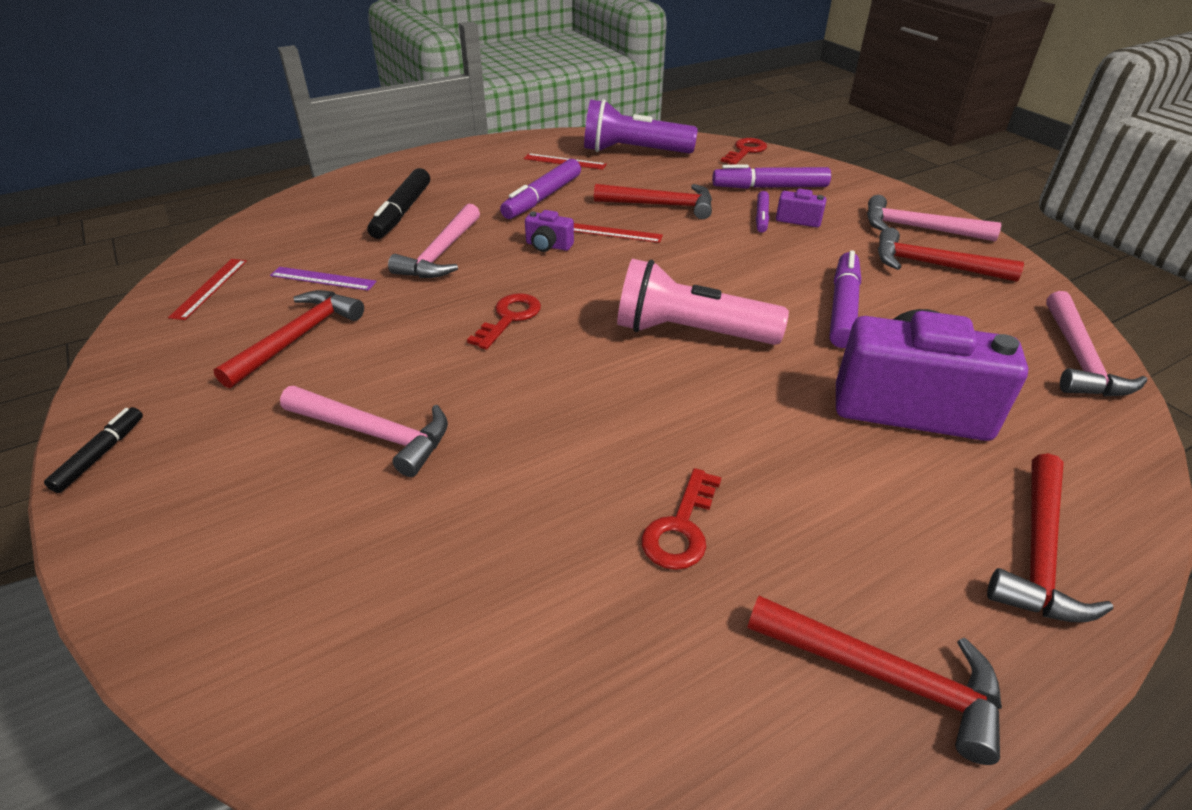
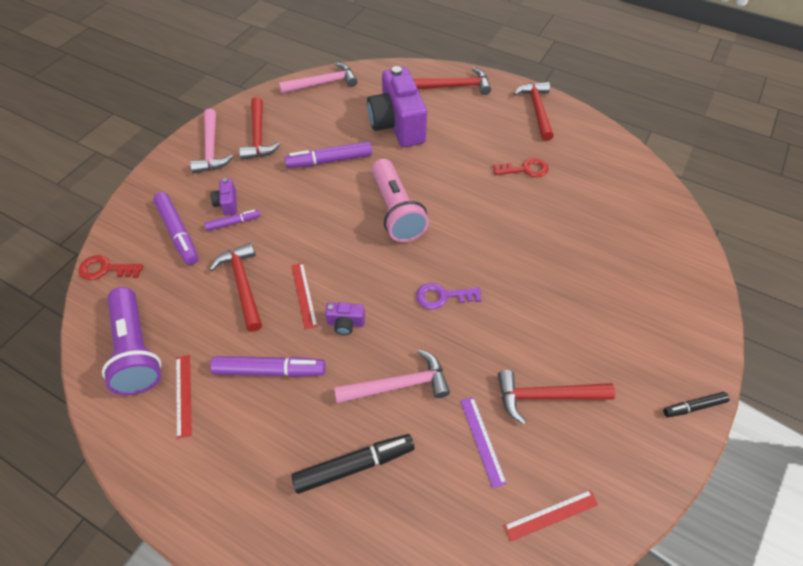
camera: 120 degrees left, 15 degrees up
pink hammer [280,386,448,477] -> none
red key [467,293,541,350] -> purple key [416,283,482,310]
purple camera [525,210,574,252] -> purple camera turned 105 degrees clockwise [325,302,365,335]

